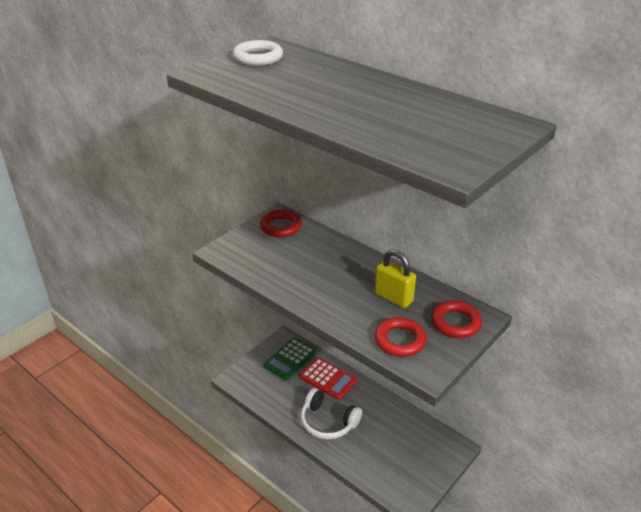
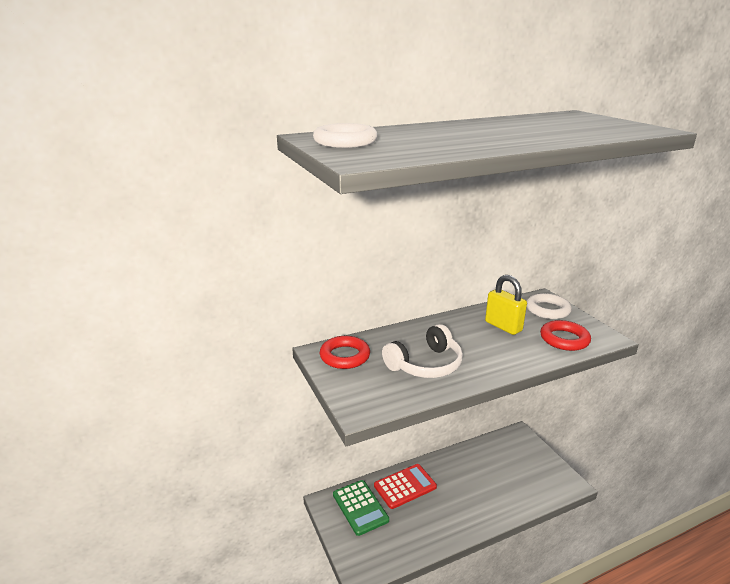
camera: 65 degrees left, 10 degrees down
white headphones [301,388,362,440] -> white headphones moved to [382,324,463,378]
yellow padlock [375,249,416,308] -> yellow padlock turned 75 degrees clockwise [485,275,527,335]
red ring [431,301,482,338] -> white ring [527,293,572,319]

